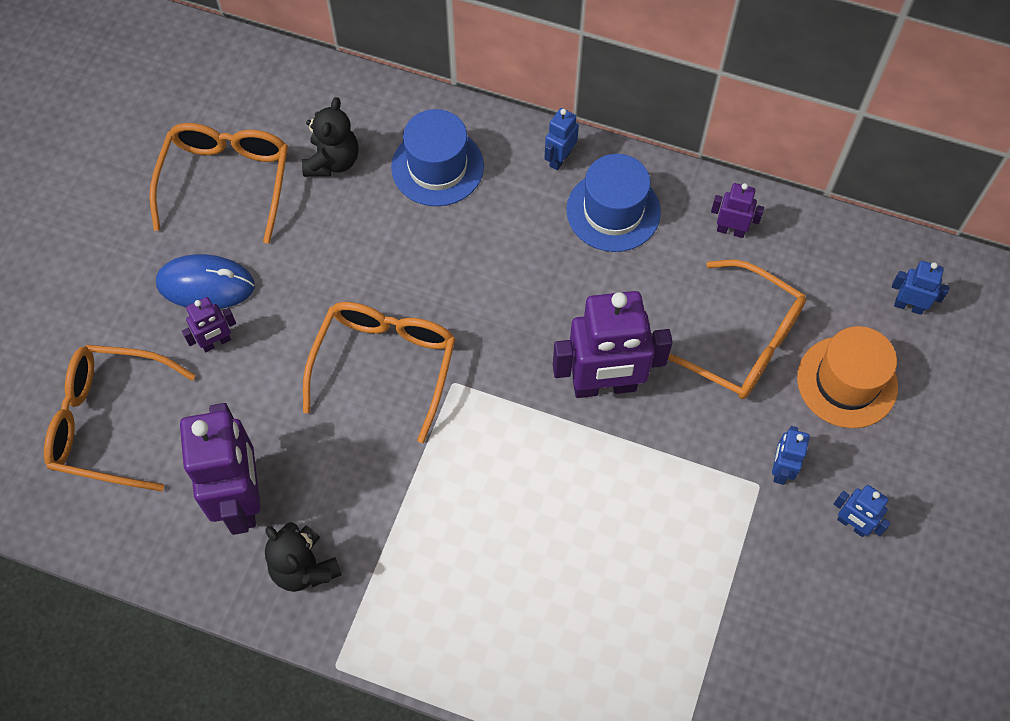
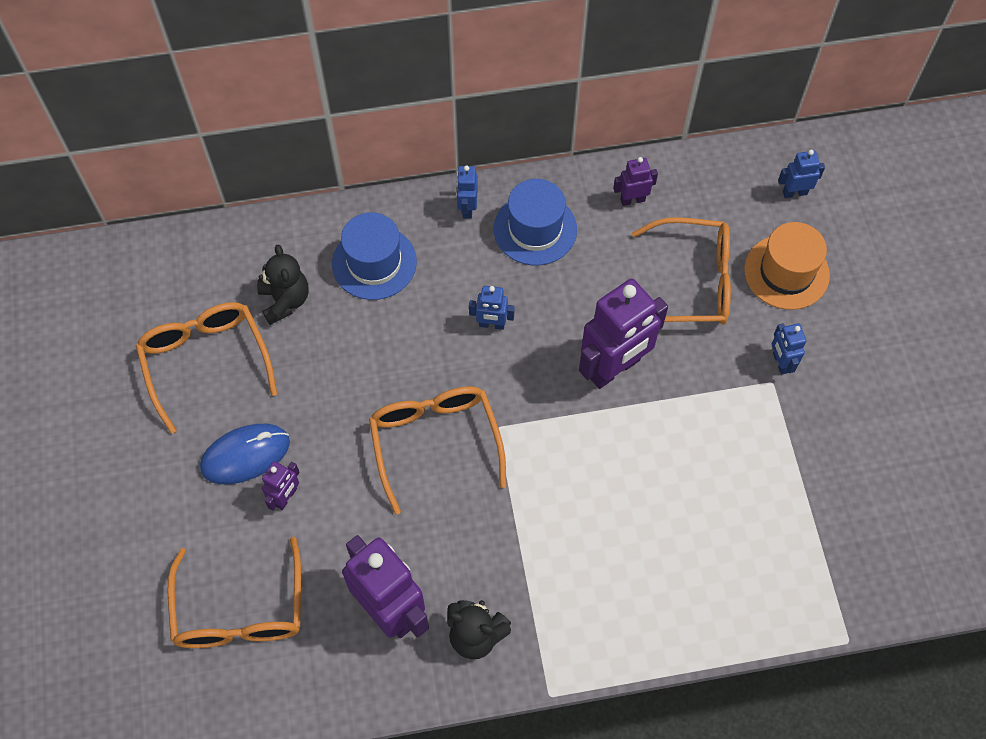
camera: 30 degrees left, 0 degrees up
orange glasses [44,345,196,491] -> orange glasses turned 75 degrees counterclockwise [167,537,301,648]
blue robot [834,485,891,537] -> blue robot moved to [469,286,515,330]

